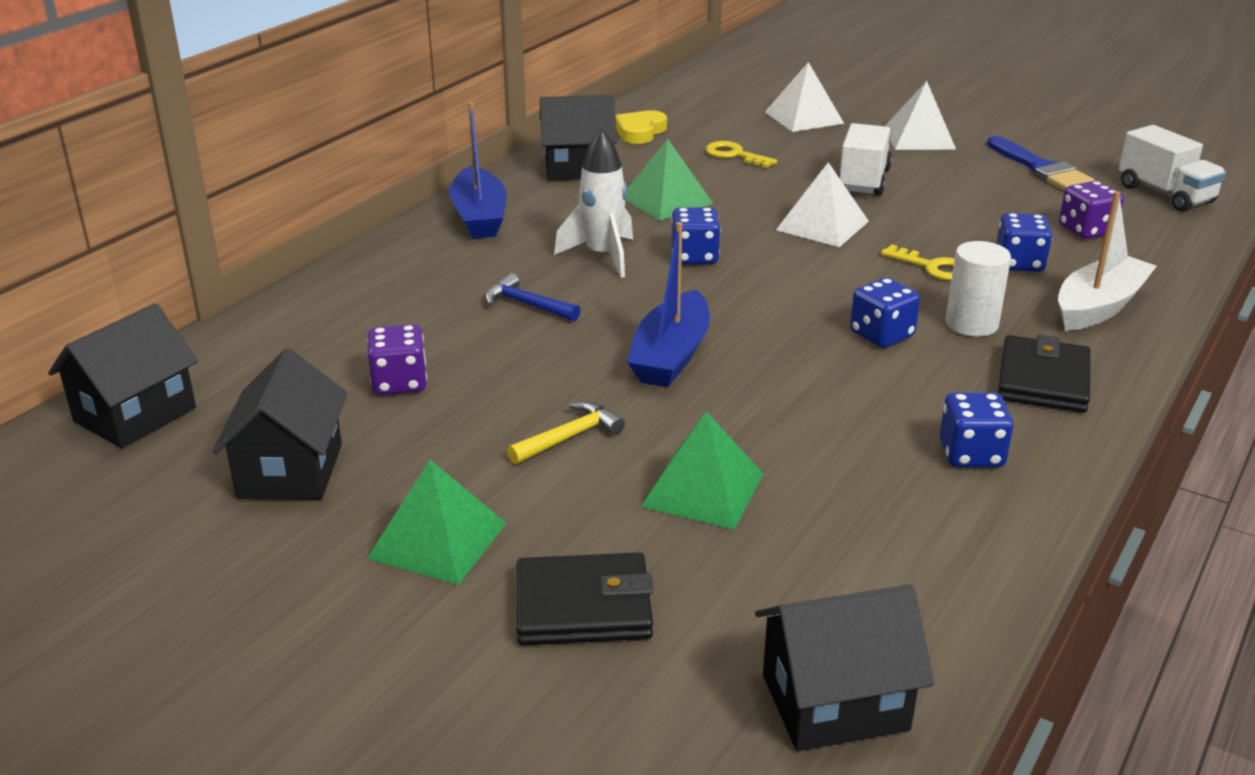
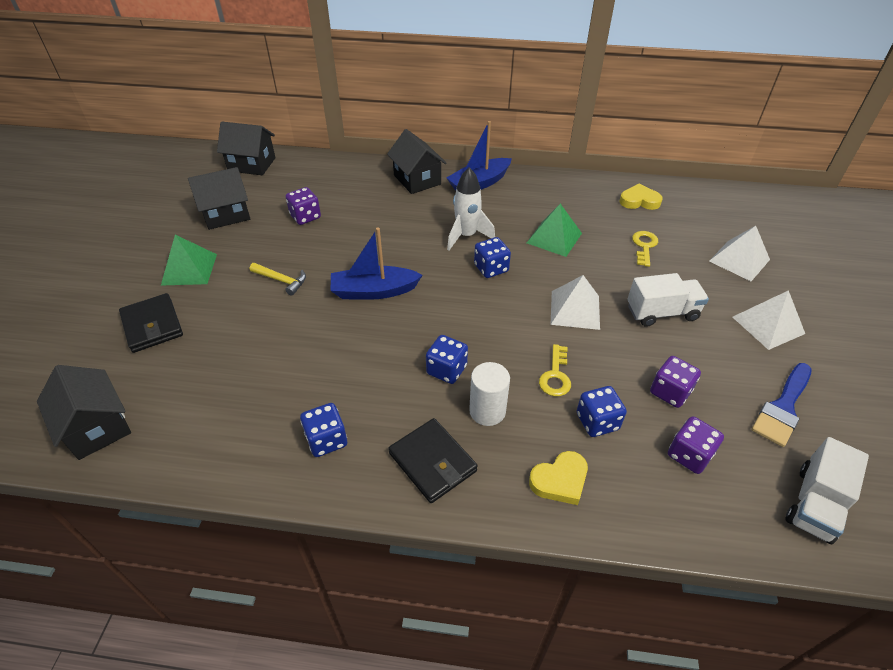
camera: 65 degrees right, 15 degrees up
blue hammer [485,273,580,321] -> none
black house [540,95,617,180] -> black house moved to [387,129,446,194]
green pyramid [641,411,763,530] -> none
black wallet [998,334,1091,413] -> black wallet turned 60 degrees clockwise [389,418,478,503]
white boat [1058,191,1157,331] -> yellow heart [529,451,588,505]
none -> purple dice [650,356,701,408]

